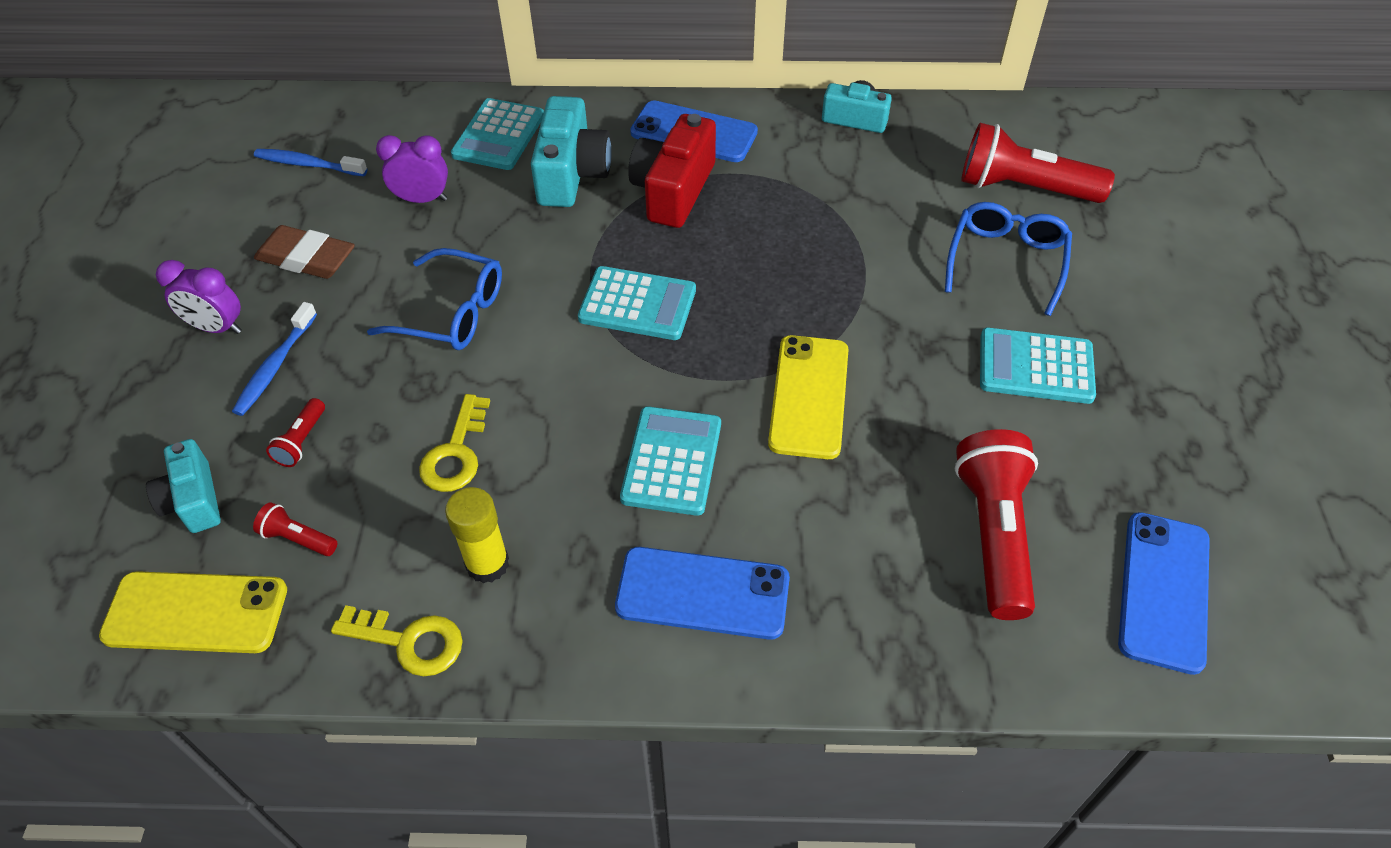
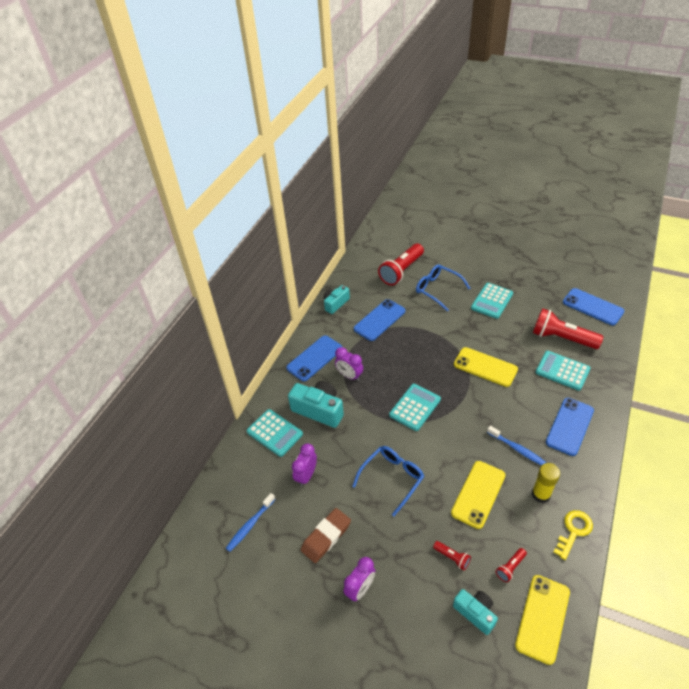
camera: 65 degrees left, 5 degrees down
turquoise camera [146,439,221,533] -> turquoise camera turned 135 degrees counterclockwise [453,589,498,635]
blue toothbrush [232,302,317,416] -> blue toothbrush moved to [487,426,547,466]
yellow key [419,394,490,492] -> yellow phone [451,461,505,529]
turquoise calculator [620,406,721,516] -> turquoise calculator moved to [536,351,591,391]
red camera [628,114,716,228] -> purple clock [335,347,363,381]
none -> blue phone [354,299,405,341]

